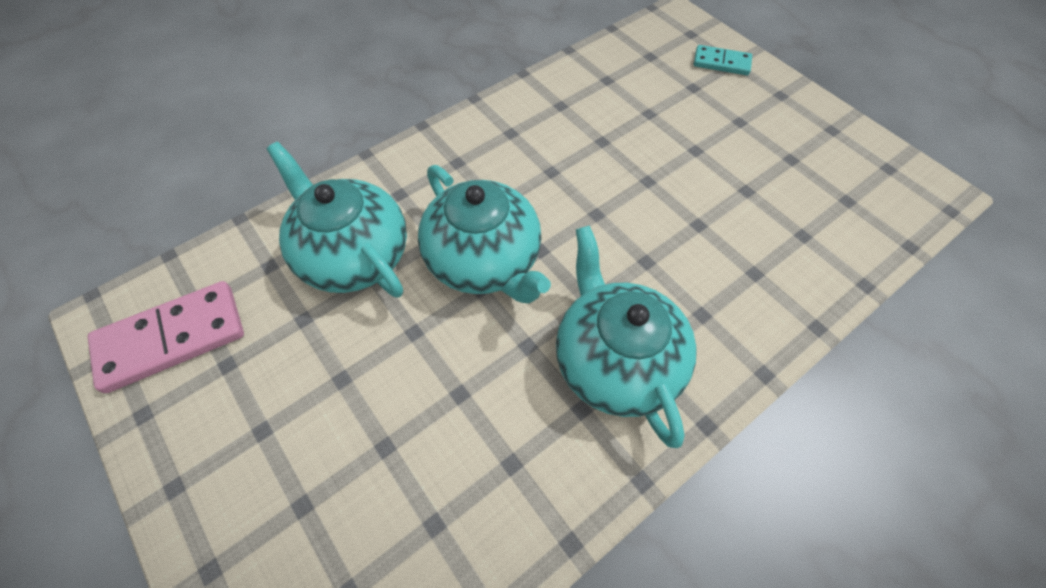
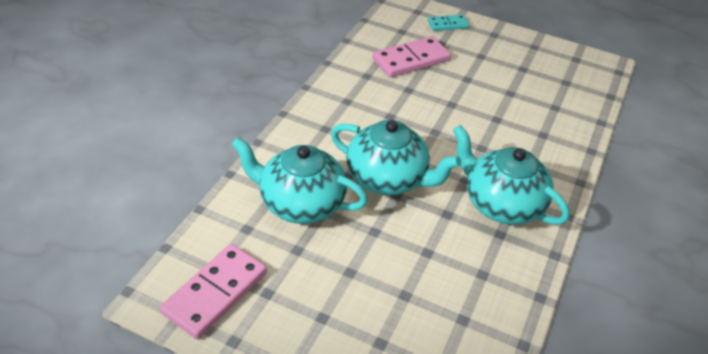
camera: 30 degrees left, 15 degrees down
none -> pink domino [372,36,451,78]

